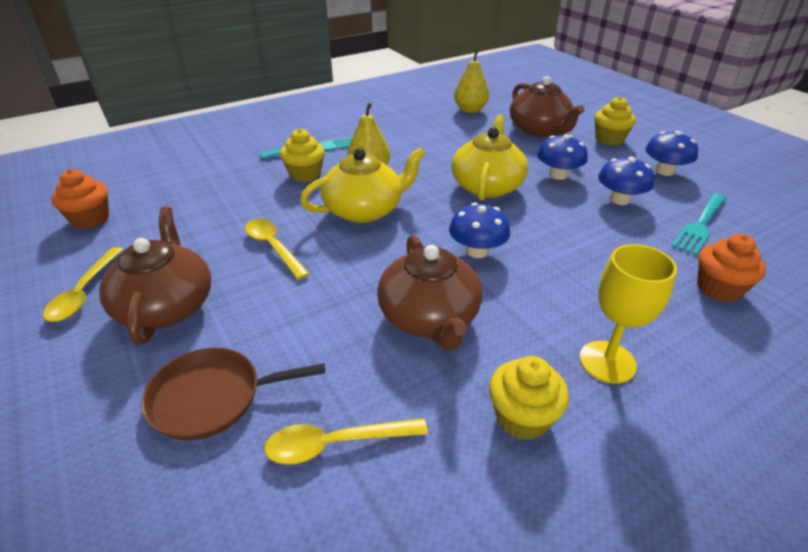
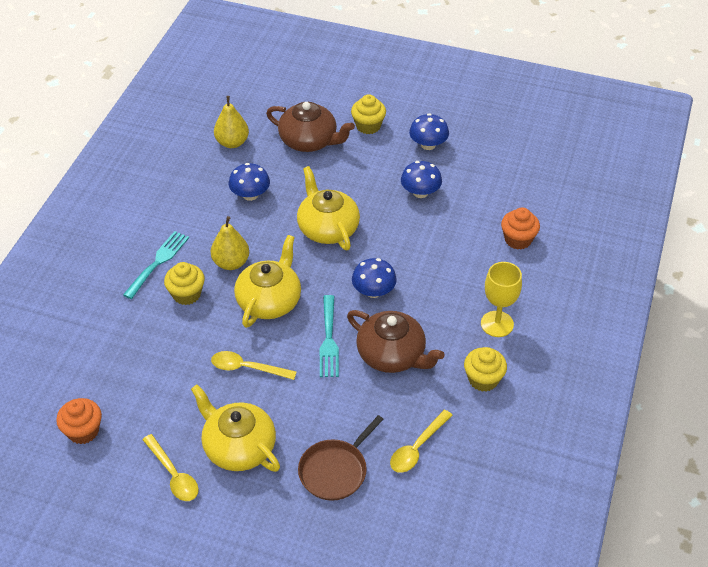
camera: 40 degrees left, 10 degrees up
brown teapot [99,206,211,345] -> yellow teapot [191,384,280,472]
blue mushroom [537,135,588,180] -> blue mushroom moved to [229,163,270,201]
turquoise fork [671,193,727,255] -> turquoise fork moved to [320,295,339,377]

